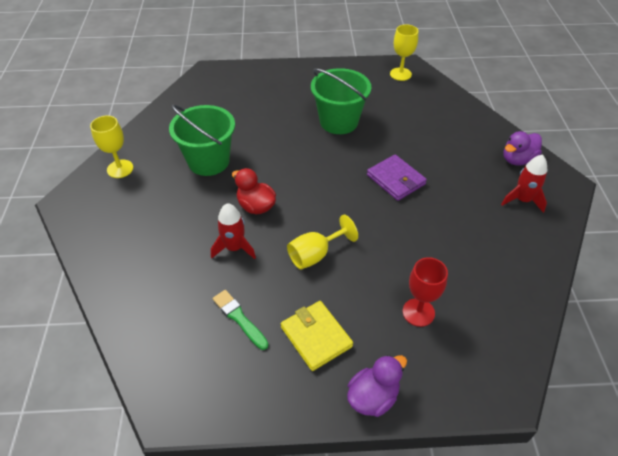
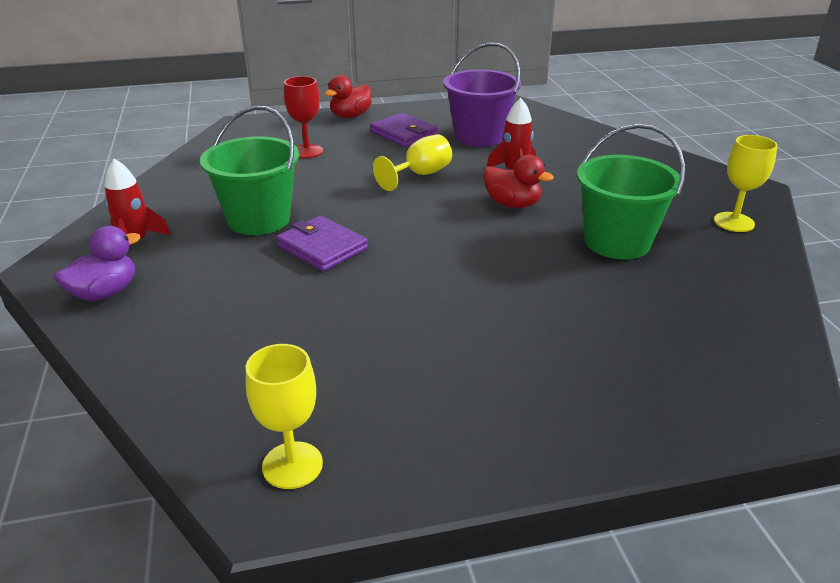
camera: 170 degrees right, 15 degrees down
green brush [213,290,269,350] -> purple bucket [443,42,521,147]
yellow wallet [281,301,353,371] -> purple wallet [370,113,438,147]
green bucket [311,68,371,134] -> green bucket moved to [200,106,299,235]
purple duck [347,355,407,417] -> red duck [324,75,372,118]

